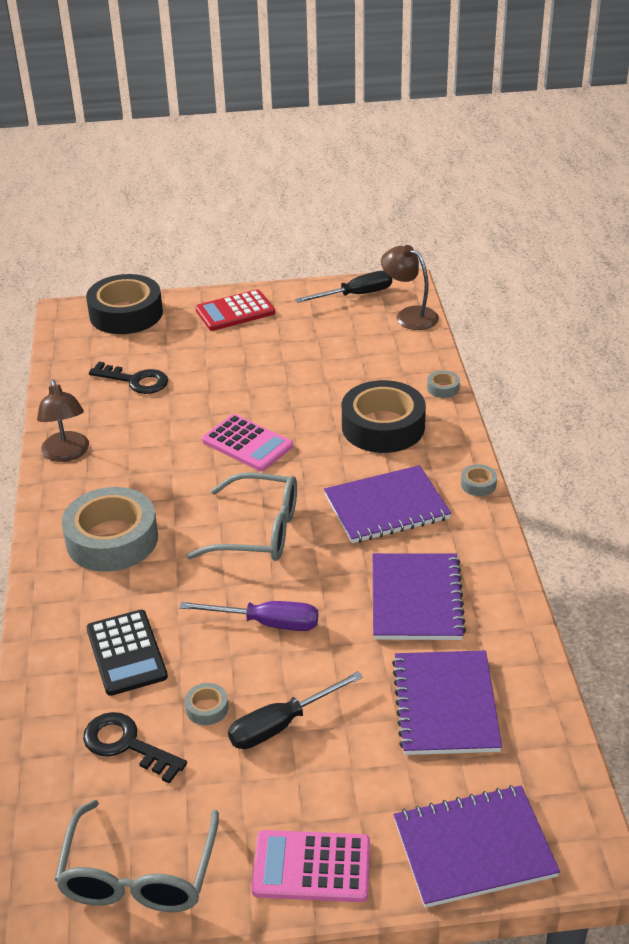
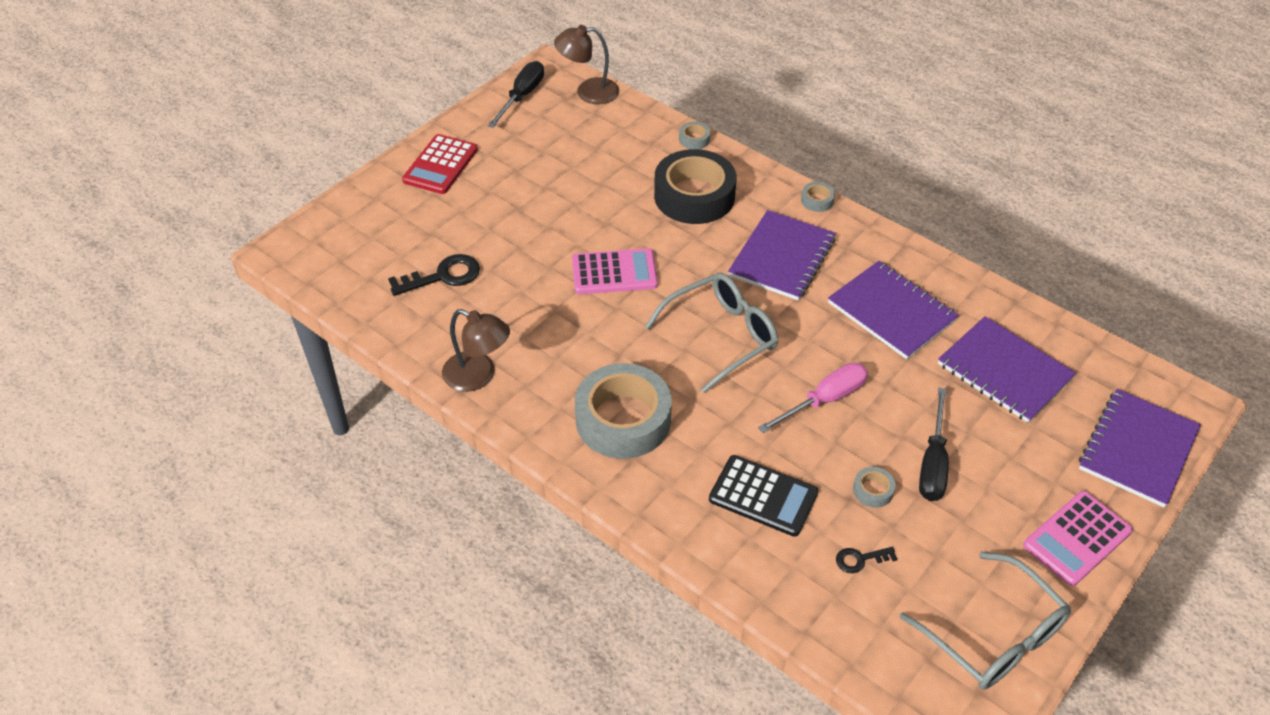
camera: 45 degrees left, 10 degrees up
black key [83,712,187,784] -> black key [836,547,897,573], size x0.55
black tape [86,274,163,334] -> none
purple screwdriver [179,601,318,631] -> pink screwdriver [758,363,868,433]

